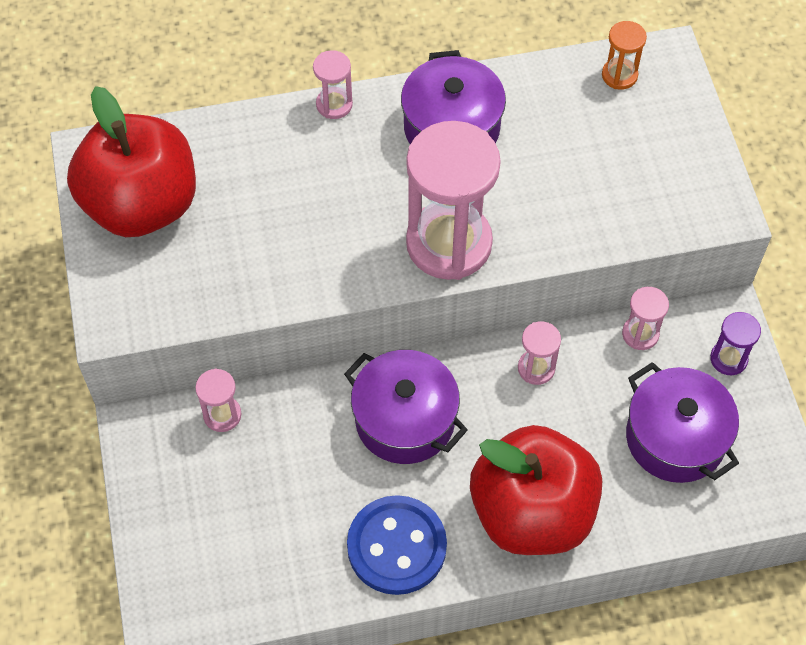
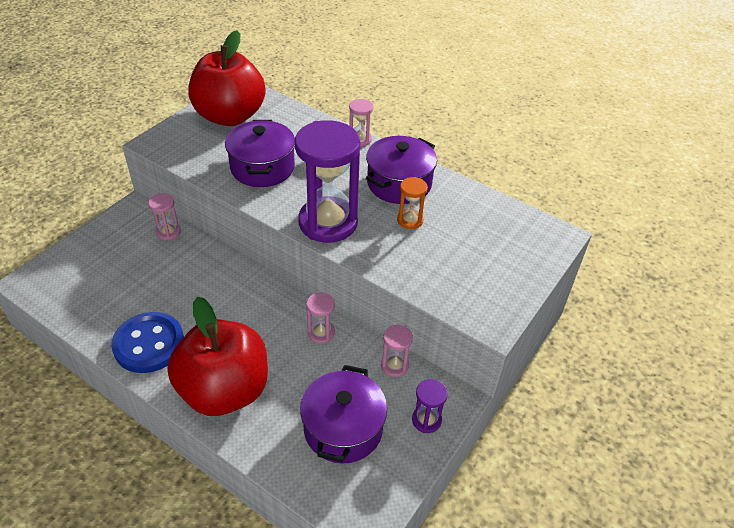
camera: 45 degrees right, 15 degrees down
purple pot [344,350,468,464] -> purple pot moved to [225,120,295,187]
pink hourglass [406,121,501,280] -> purple hourglass [295,120,361,243]
orange hourglass [602,21,647,90] -> orange hourglass moved to [397,177,428,229]

